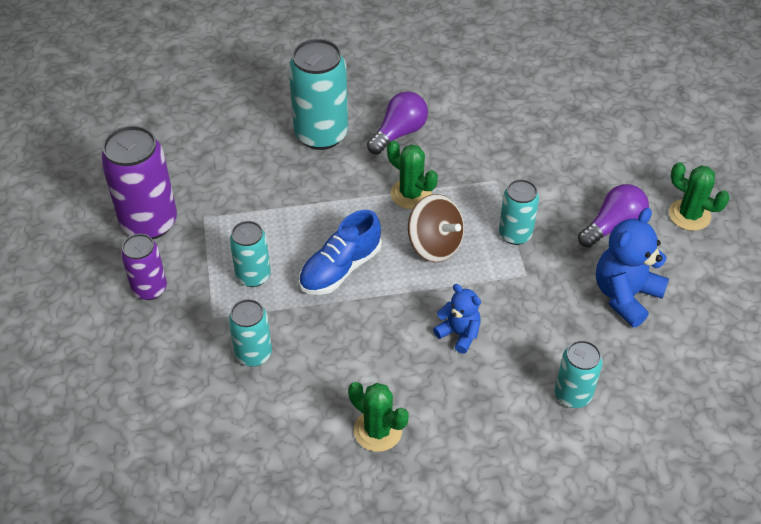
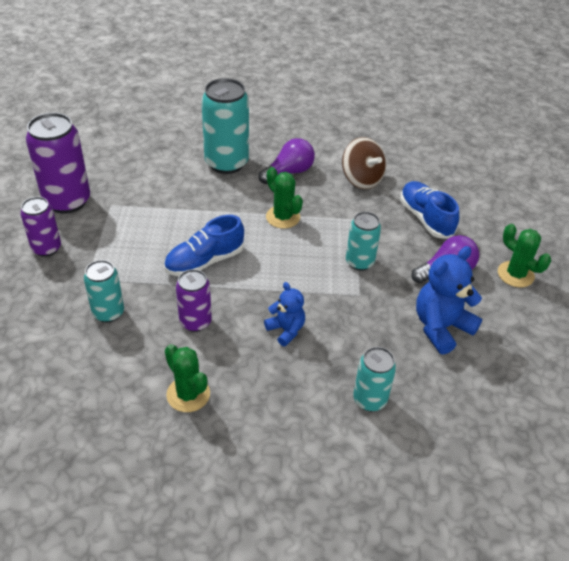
camera: 10 degrees right, 5 degrees down
turquoise can [229,221,271,287] -> none
brown spinning top [408,194,464,262] -> brown spinning top moved to [342,137,386,189]
none -> purple can [176,269,212,332]
none -> blue shoe [400,181,459,239]

